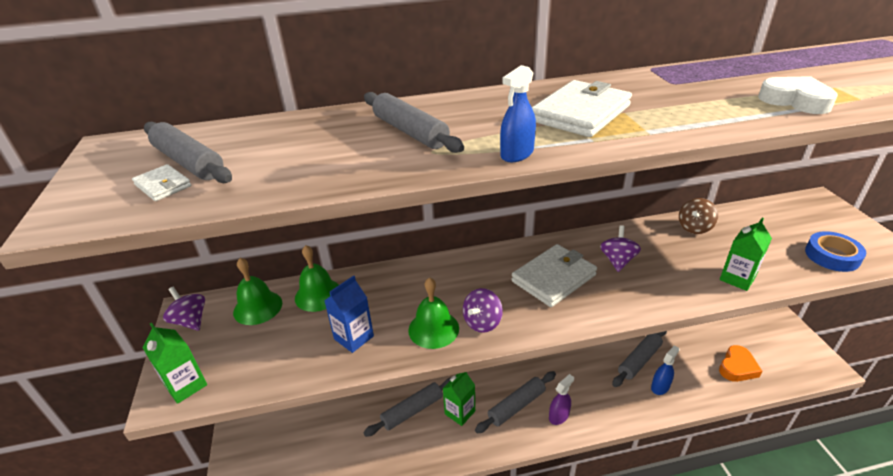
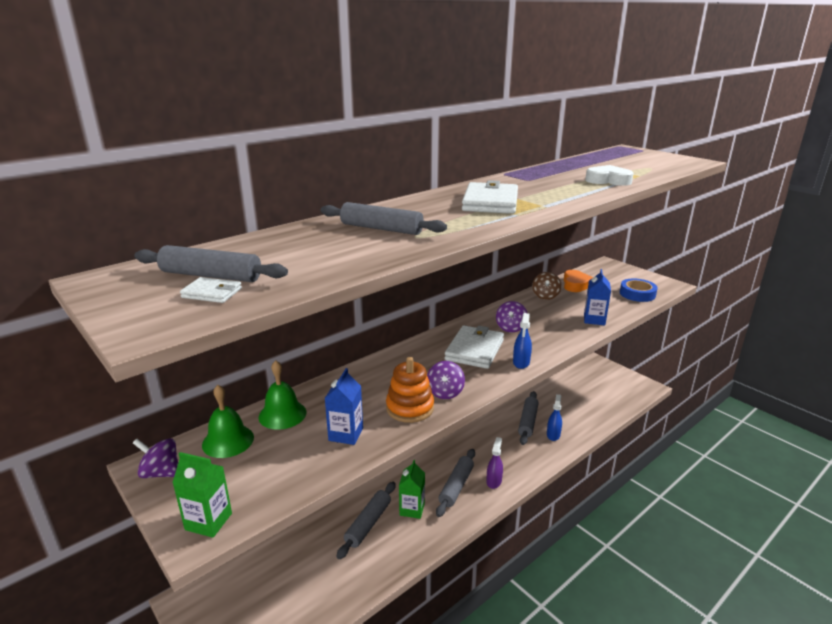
camera: 30 degrees left, 10 degrees down
green bell [408,277,459,349] -> orange stacking toy [386,357,434,423]
blue spray bottle [500,65,536,162] -> blue spray bottle moved to [513,313,532,369]
purple spinning top [600,225,641,272] -> purple spinning top turned 150 degrees counterclockwise [496,301,527,332]
orange heart [719,345,762,382] -> orange heart moved to [563,270,593,292]
green carton [720,218,772,291] -> blue carton [584,269,611,325]

